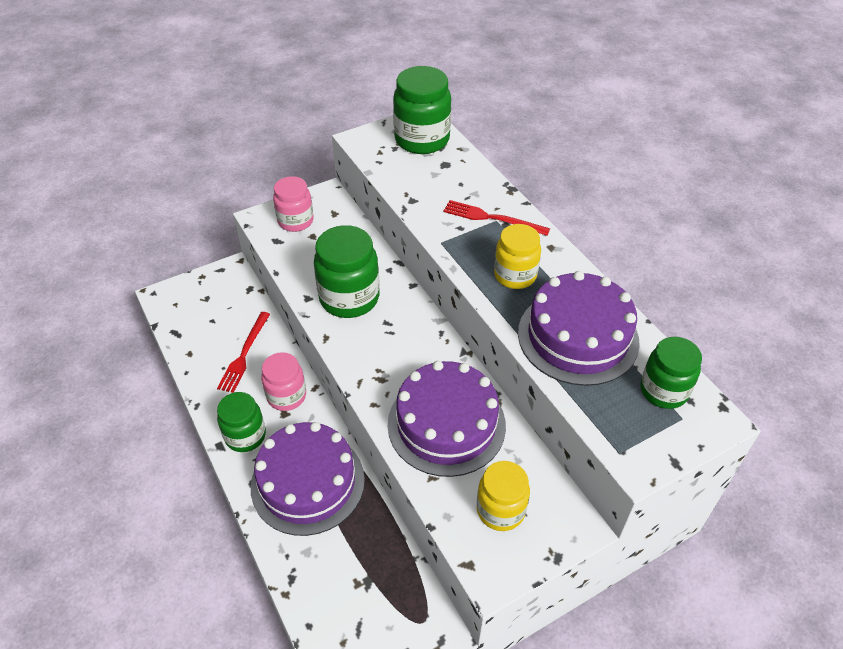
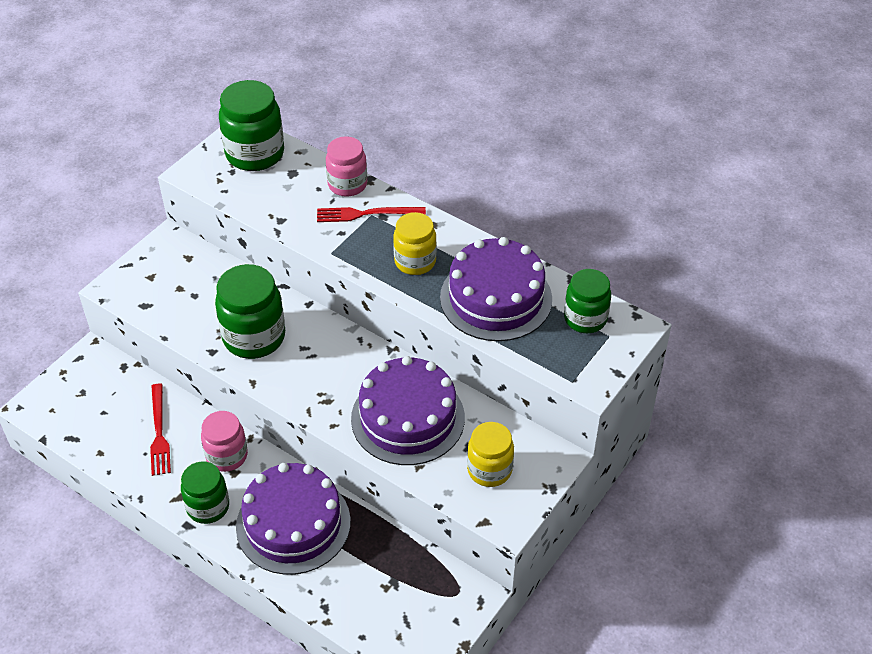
camera: 25 degrees left, 0 degrees up
pink jar [273,176,314,232] -> pink jar moved to [326,136,367,197]

